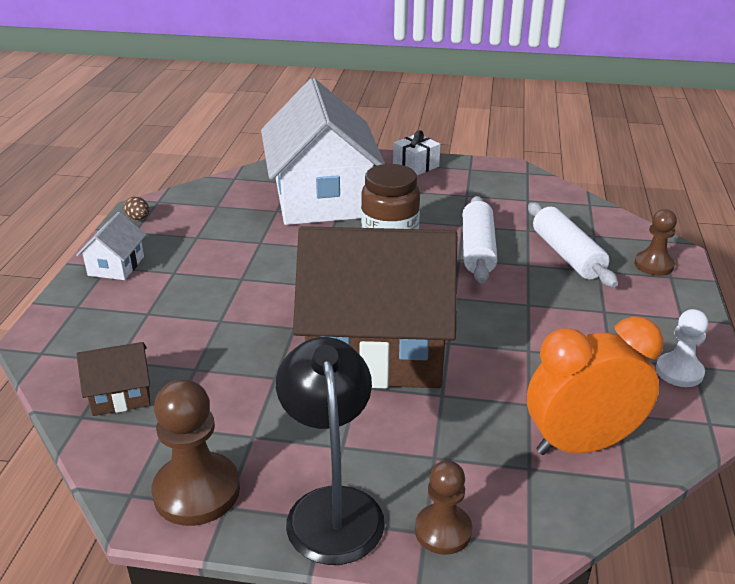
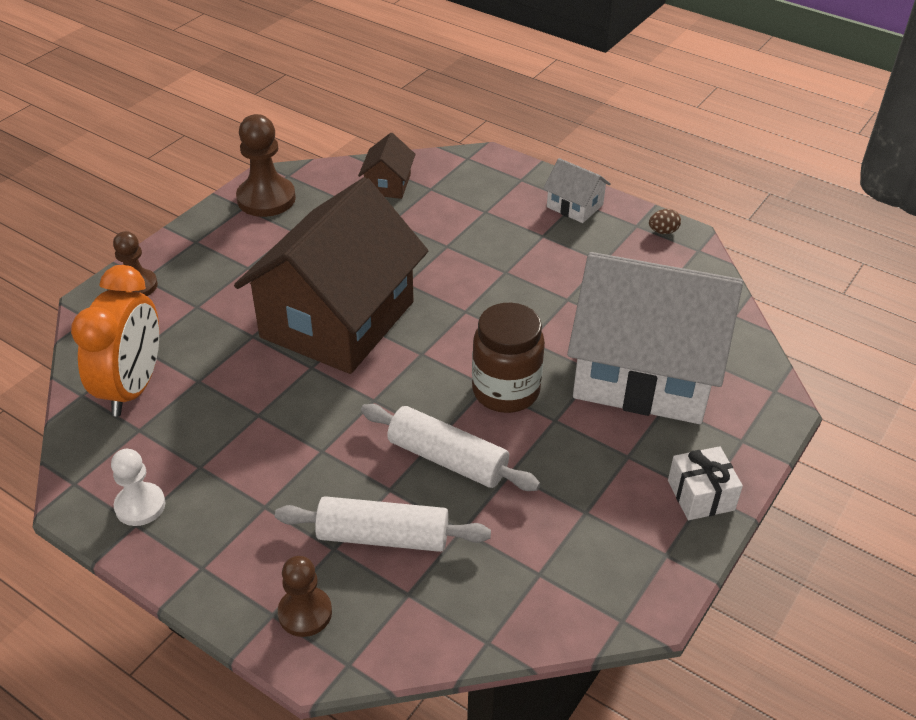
camera: 115 degrees right, 10 degrees up
black lamp [276,337,385,565] -> none

